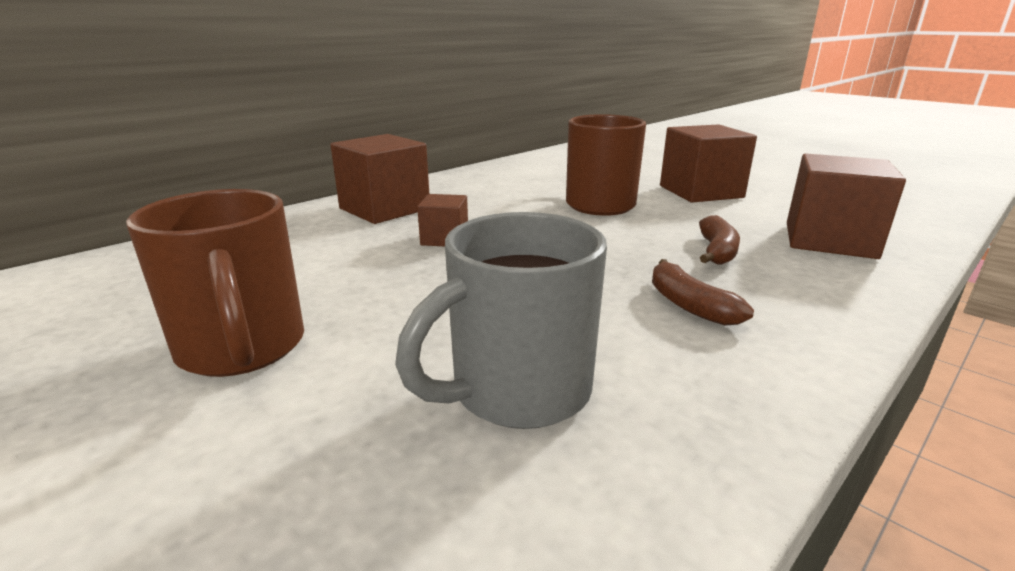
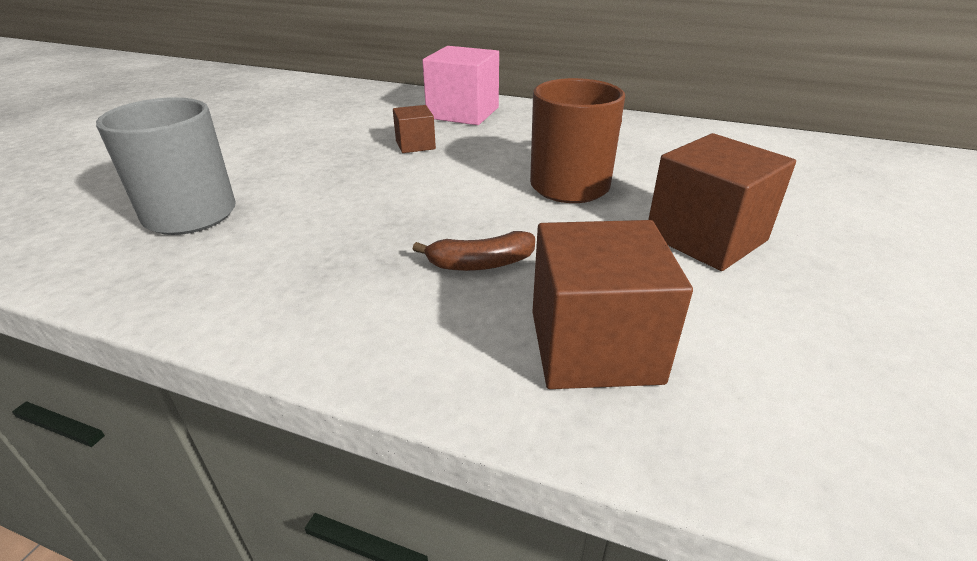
camera: 65 degrees right, 10 degrees up
brown mug [126,189,304,377] -> none
brown cube [331,134,429,224] -> pink cube [422,46,499,125]
brown banana [652,259,754,326] -> none

